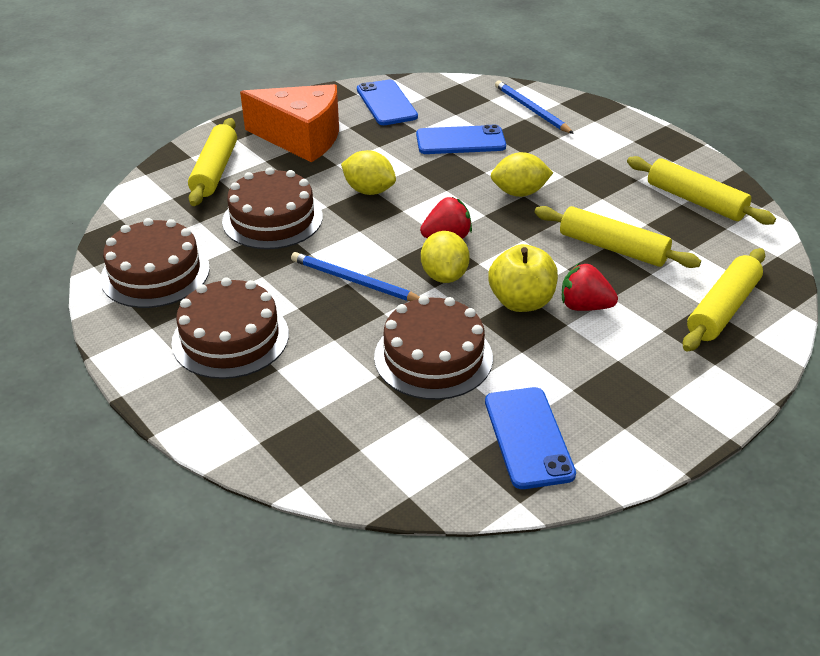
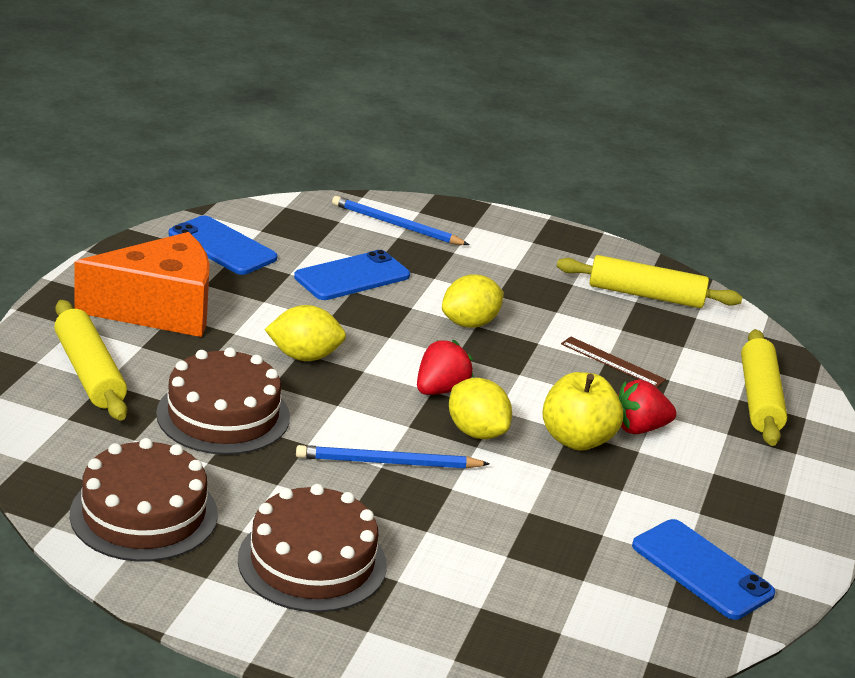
camera: 35 degrees left, 10 degrees down
brown cake [374,296,493,400] -> none
yellow rolling pin [535,206,701,268] -> brown ruler [561,336,666,388]

